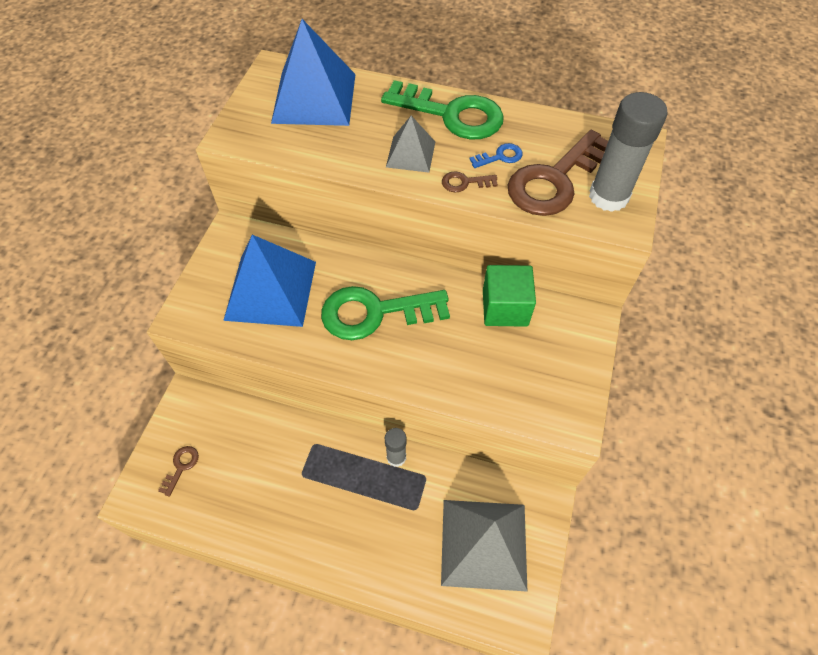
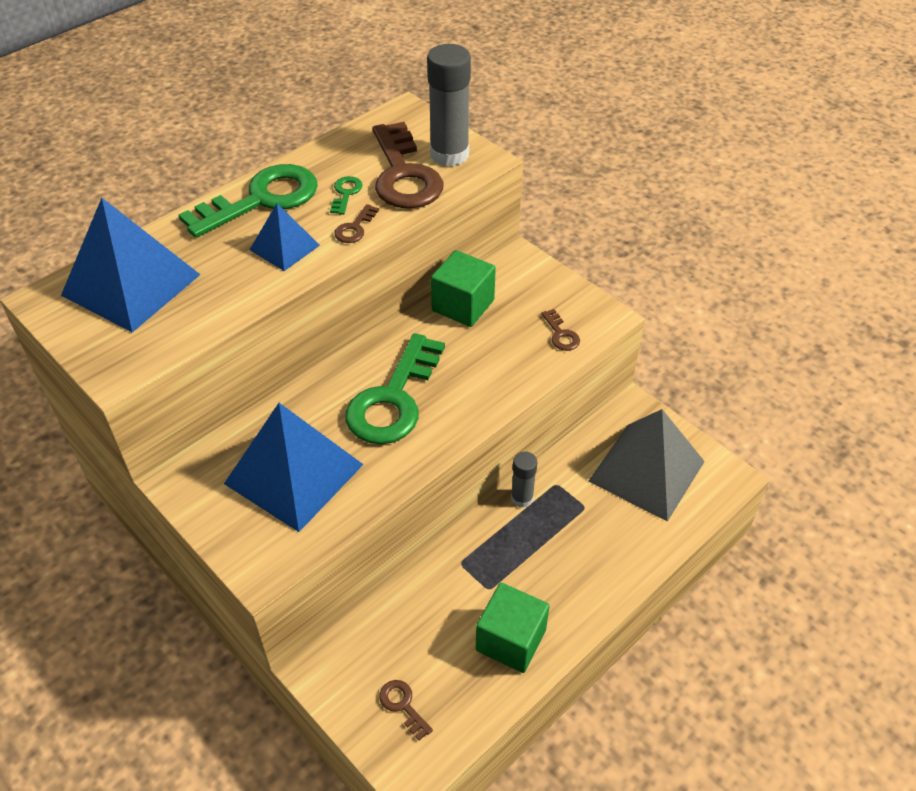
camera: 60 degrees left, 10 degrees down
grey pyramid [386,116,435,173] -> blue pyramid [250,203,320,271]
blue key [469,143,523,168] -> green key [330,176,363,215]
none -> green cube [476,583,550,673]
none -> brown key [541,309,580,351]

